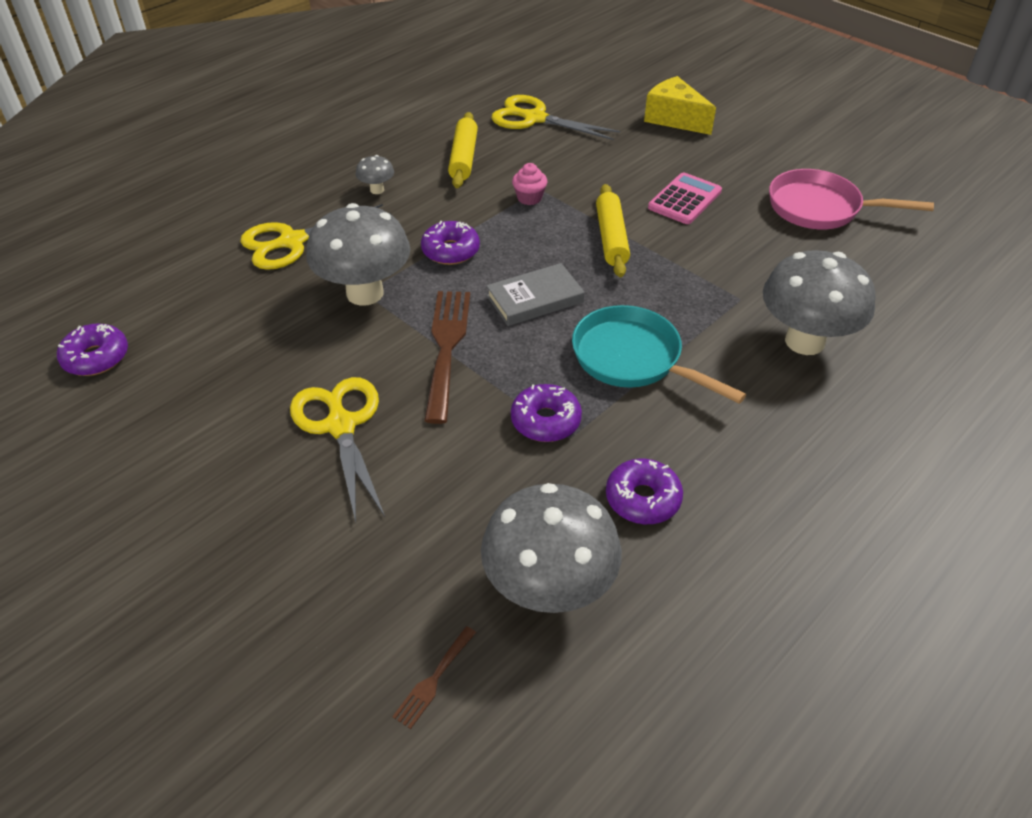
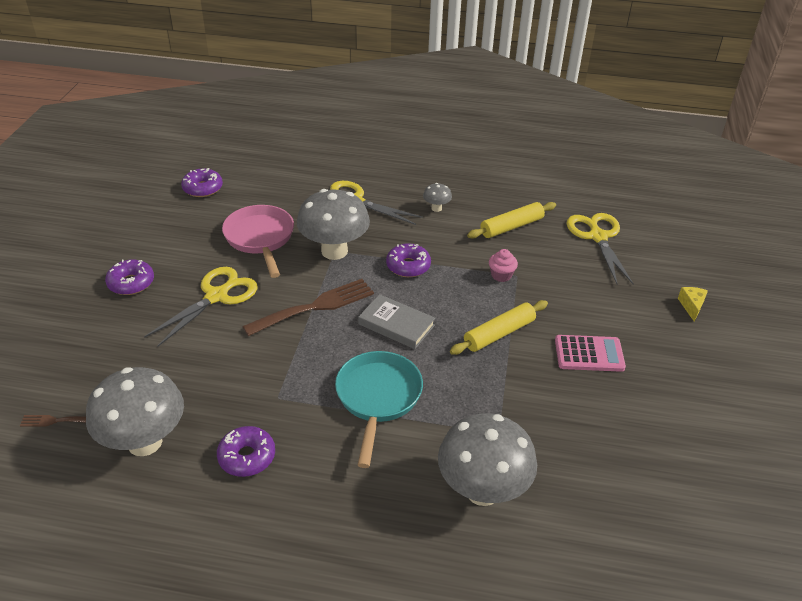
camera: 55 degrees right, 5 degrees down
purple donut [511,384,582,442] -> purple donut moved to [105,260,154,295]
yellow cheese [644,76,716,135] -> yellow cheese [678,287,708,322], size x0.54
pink pan [769,169,934,229] -> pink pan moved to [222,205,294,278]

